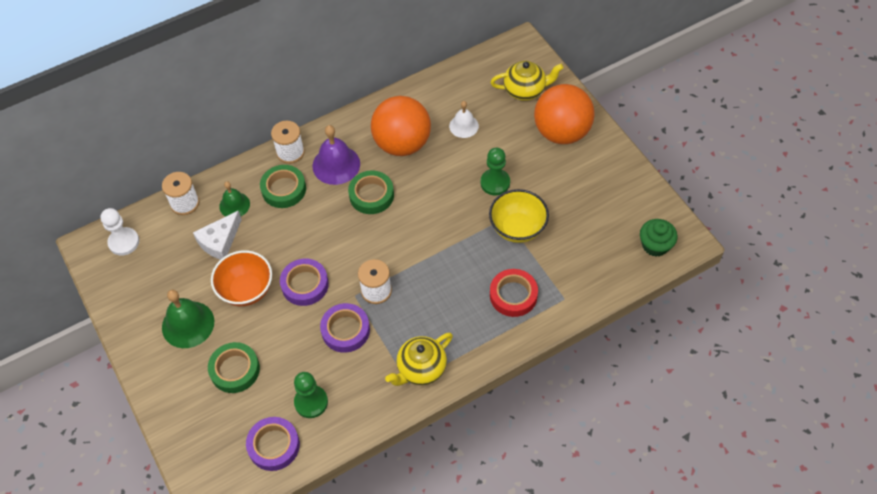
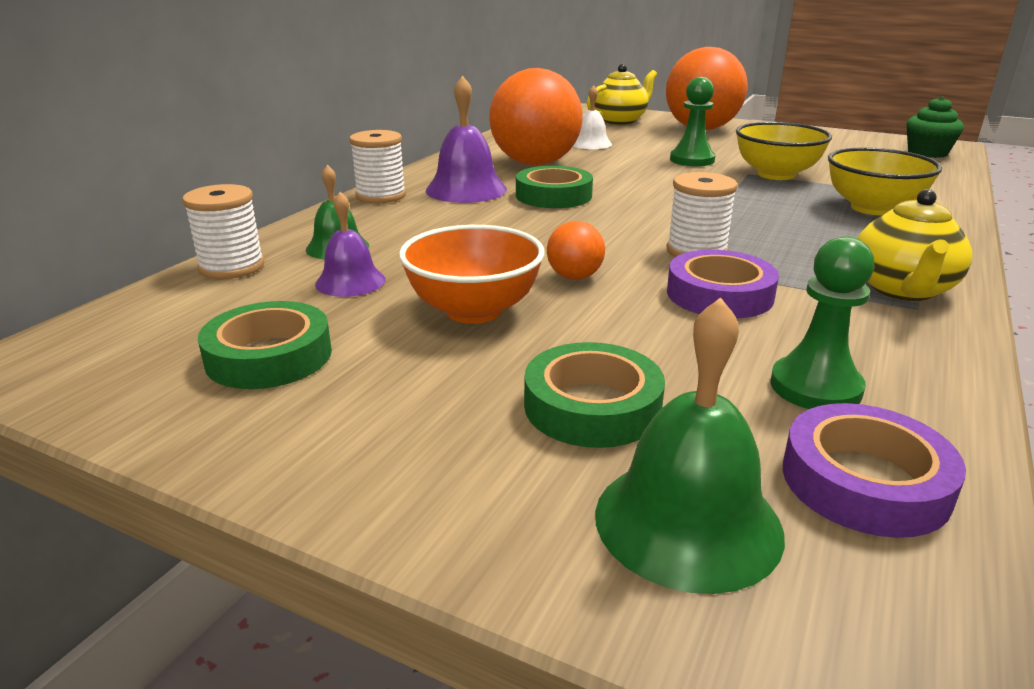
camera: 35 degrees left, 30 degrees down
white pawn [100,208,139,256] -> none
green bell [162,290,214,348] -> green bell moved to [595,297,785,594]
white cheese [193,211,242,260] -> purple bell [315,192,386,297]
green tape [260,165,306,208] -> green tape moved to [198,301,332,389]
purple tape [280,259,329,306] -> orange ball [547,221,605,280]
red tape [490,269,538,317] -> yellow bowl [828,147,942,215]

